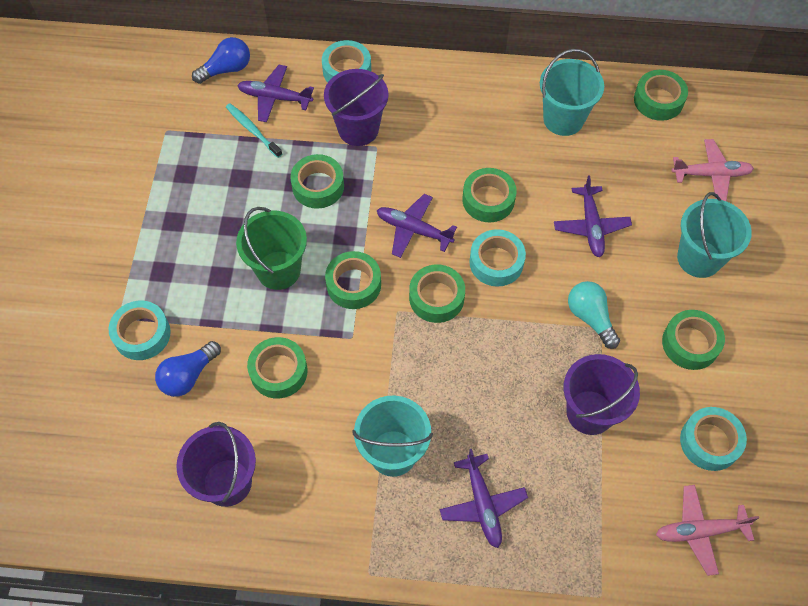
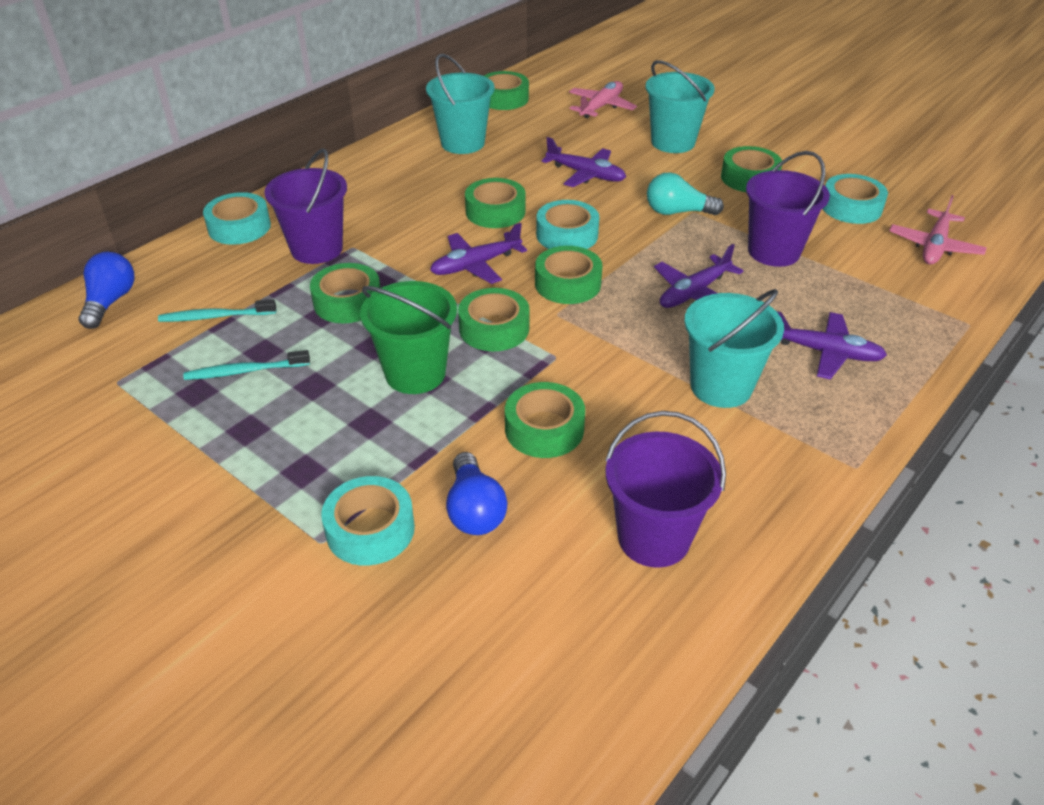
camera: 55 degrees left, 20 degrees down
purple plane [237,65,314,122] -> purple plane moved to [654,244,743,308]
none -> turquoise toothbrush [183,350,310,380]

